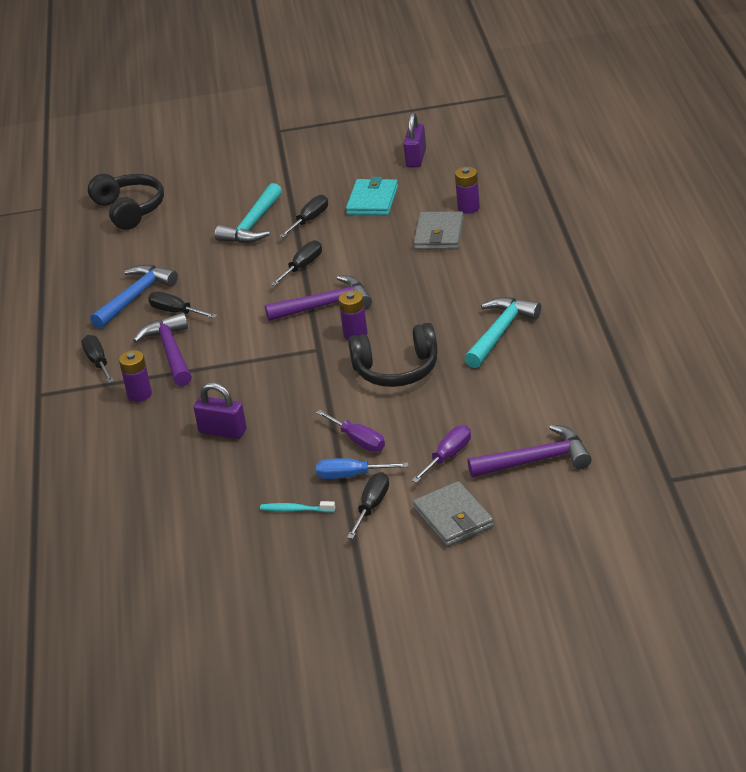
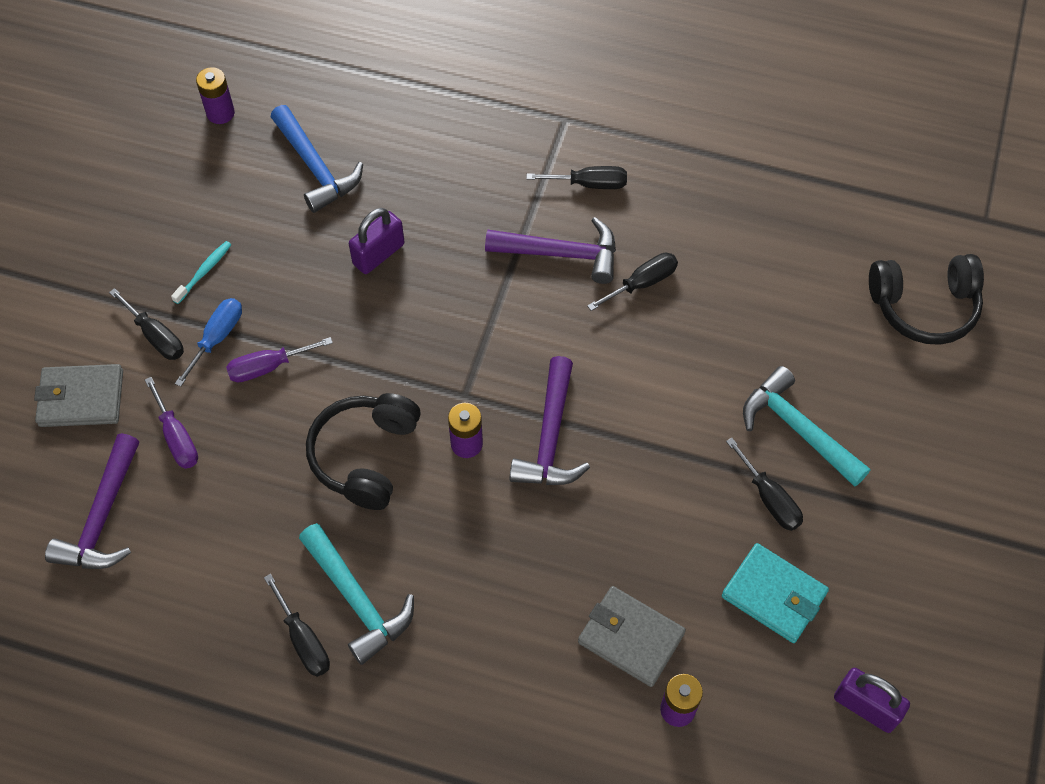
camera: 110 degrees right, 25 degrees up
blue hammer [90,265,178,329] -> blue hammer moved to [271,105,363,213]
purple battery [119,350,152,402] -> purple battery moved to [196,67,235,124]
black screwdriver [271,240,322,286] -> black screwdriver moved to [264,574,330,677]

